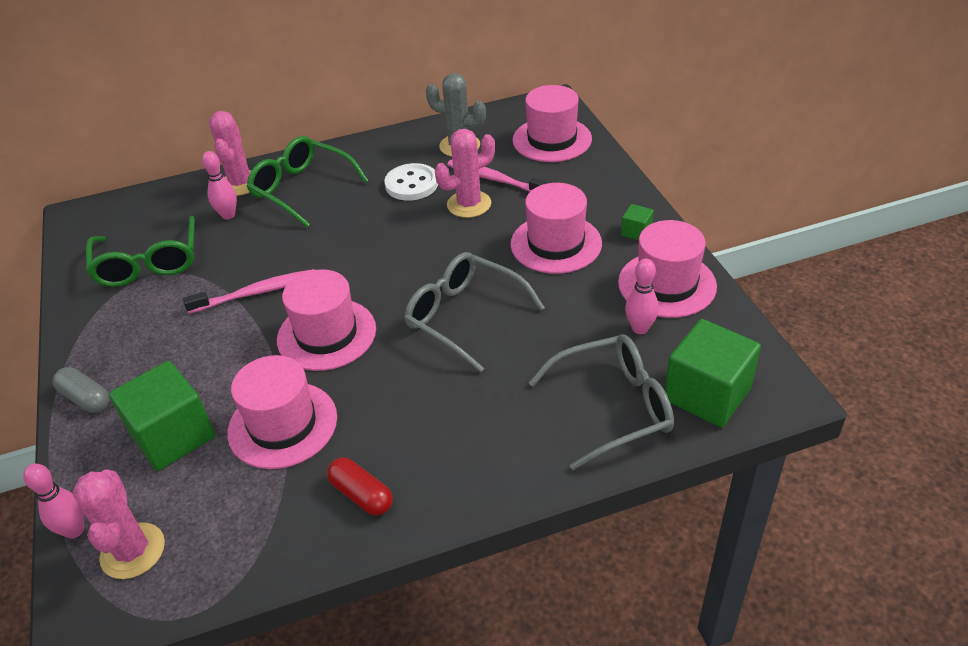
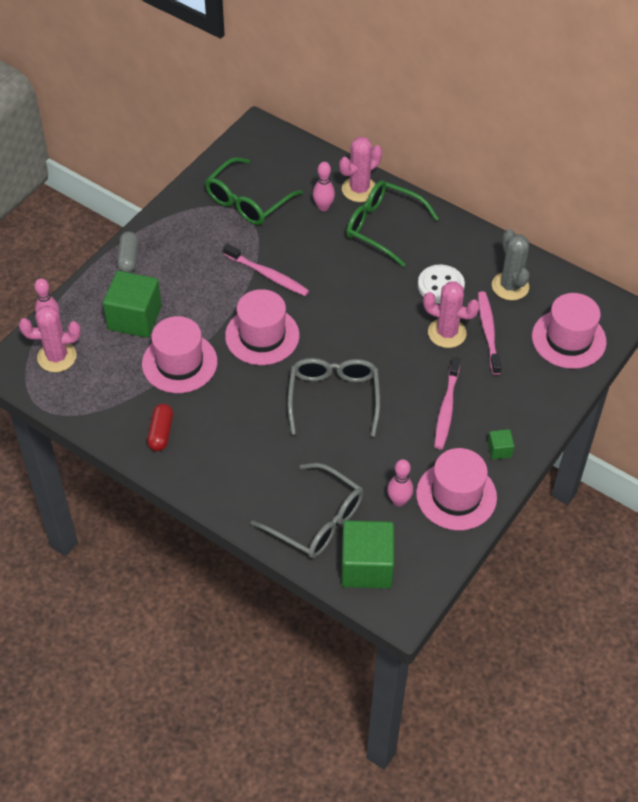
camera: 50 degrees right, 10 degrees up
pink cactus [73,469,165,579] -> pink cactus turned 45 degrees clockwise [19,305,81,372]
green glasses [247,136,369,228] -> green glasses turned 60 degrees counterclockwise [346,180,439,267]
pink hat [511,183,602,274] -> pink toothbrush [434,357,460,449]

